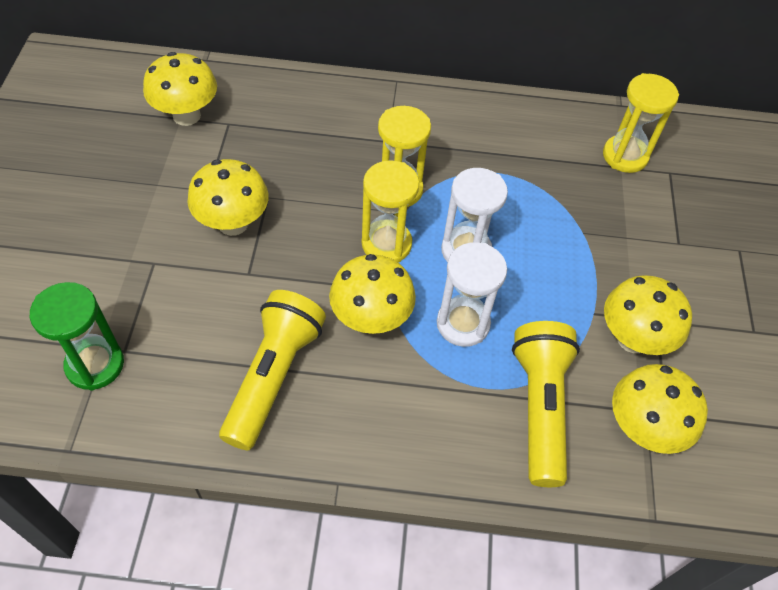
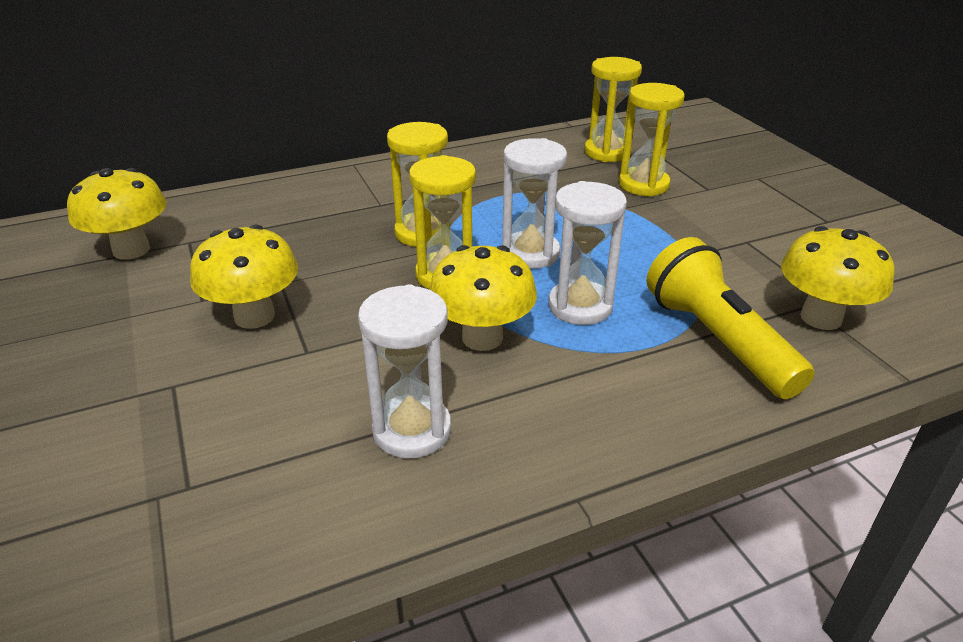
camera: 25 degrees left, 20 degrees down
green hourglass [30,282,124,390] -> none
yellow flashlight [219,290,326,450] -> white hourglass [358,284,451,458]
yellow mushroom [604,275,692,355] -> none
none -> yellow hourglass [619,83,685,197]

